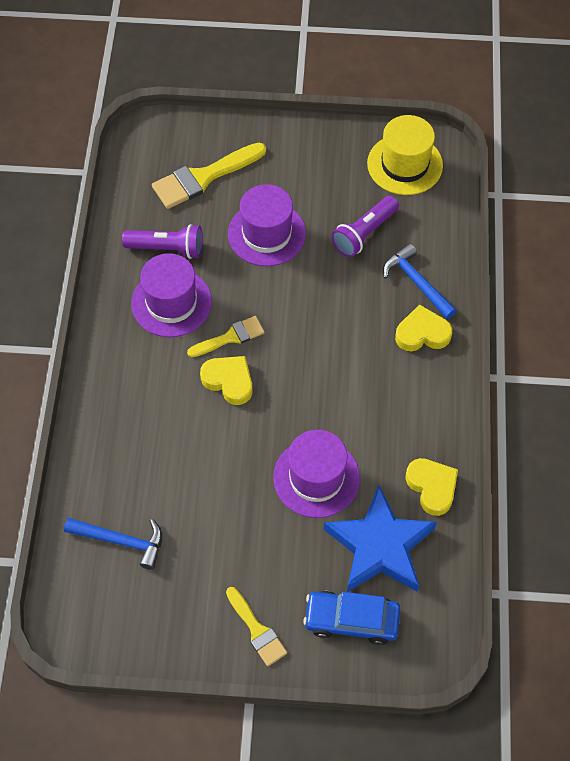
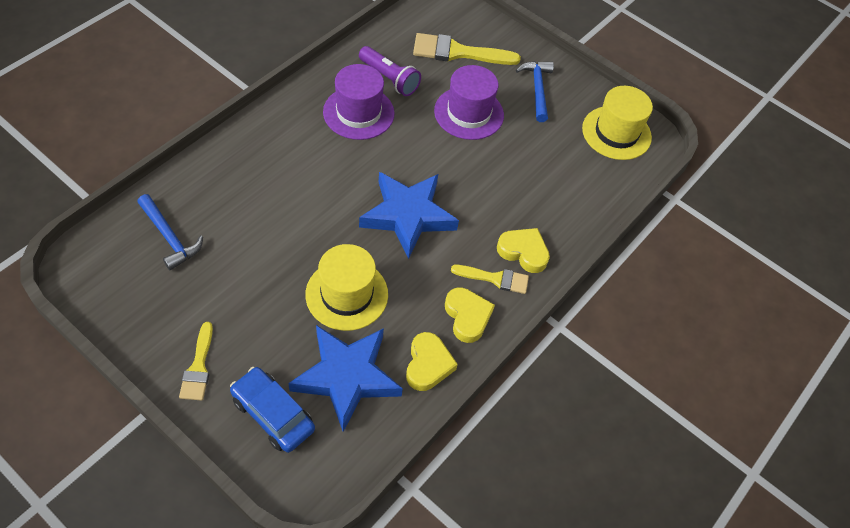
camera: 30 degrees right, 5 degrees down
yellow brush [187,316,265,357] -> yellow brush moved to [451,265,529,294]
yellow heart [200,356,253,405] -> yellow heart moved to [445,287,495,343]
purple hat [273,430,360,518] -> yellow hat [305,244,388,331]
purple flashlight [331,196,399,257] -> none
blue hammer [383,244,457,319] -> blue hammer moved to [516,61,554,122]
none -> blue star [359,172,459,259]

